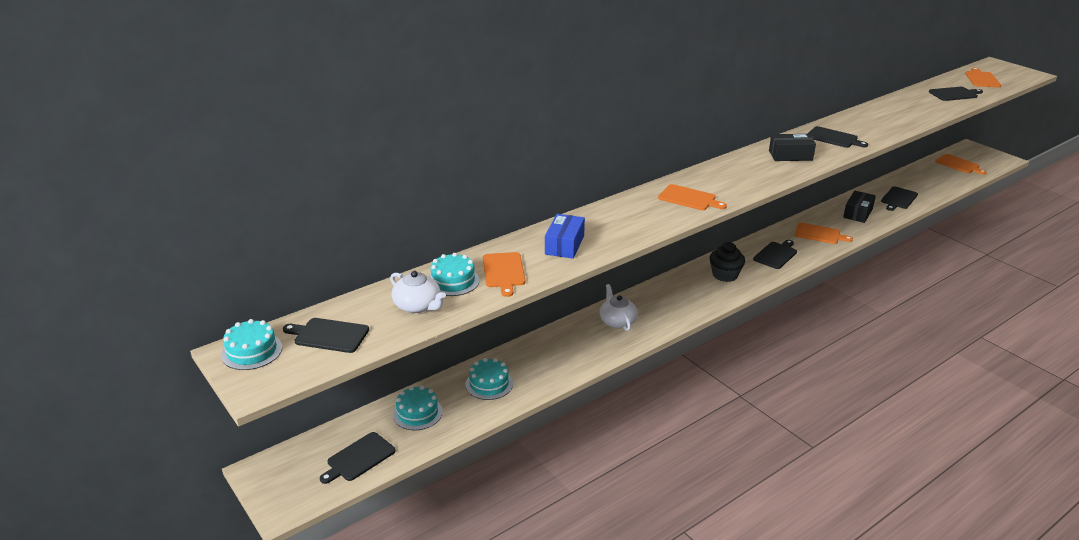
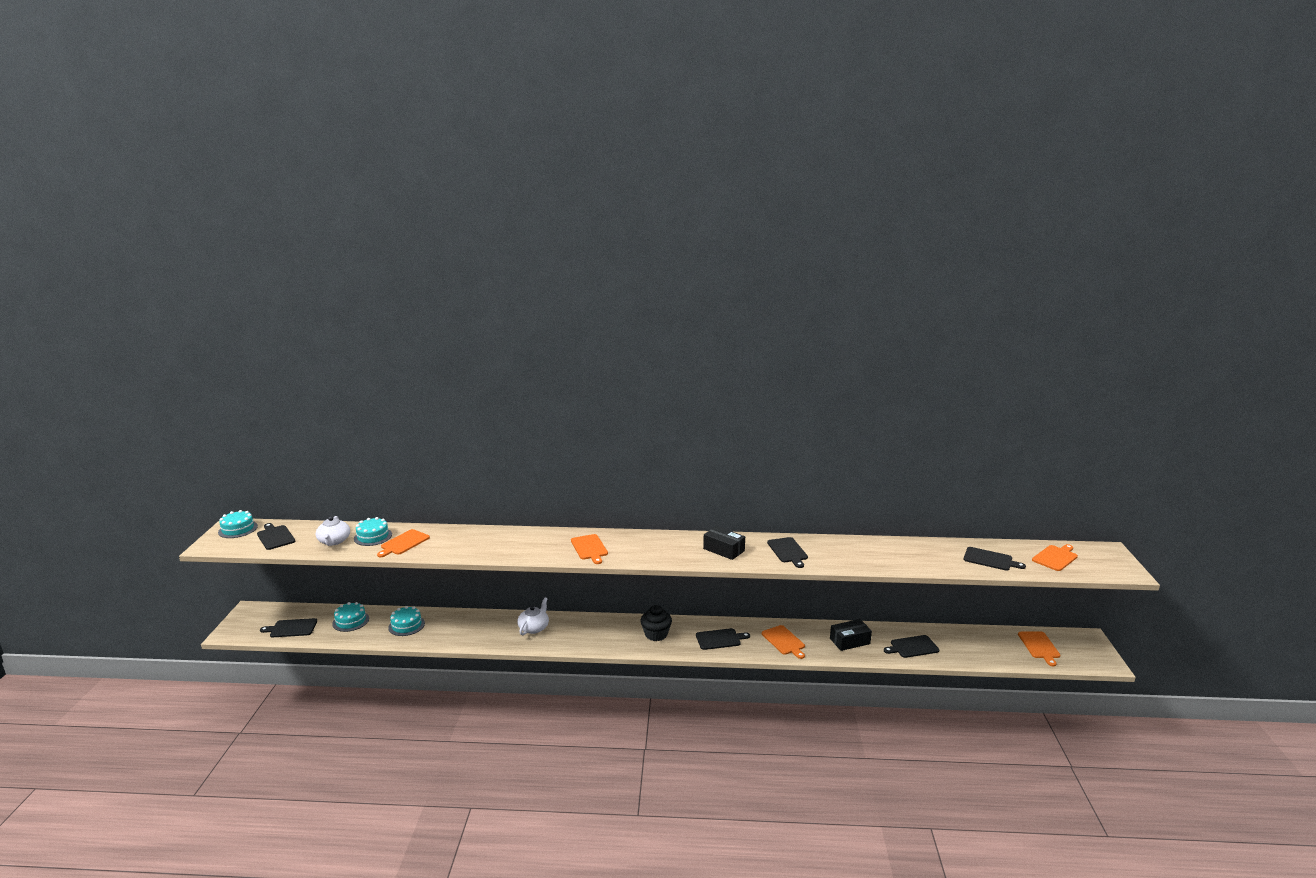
camera: 40 degrees right, 10 degrees down
blue box [545,214,585,259] -> none

